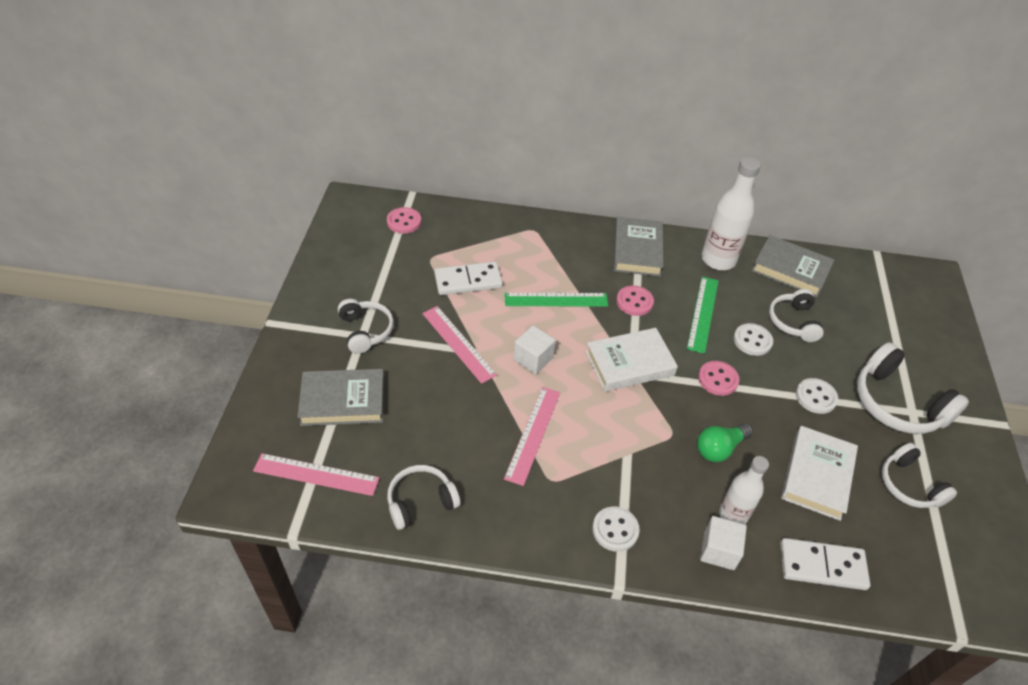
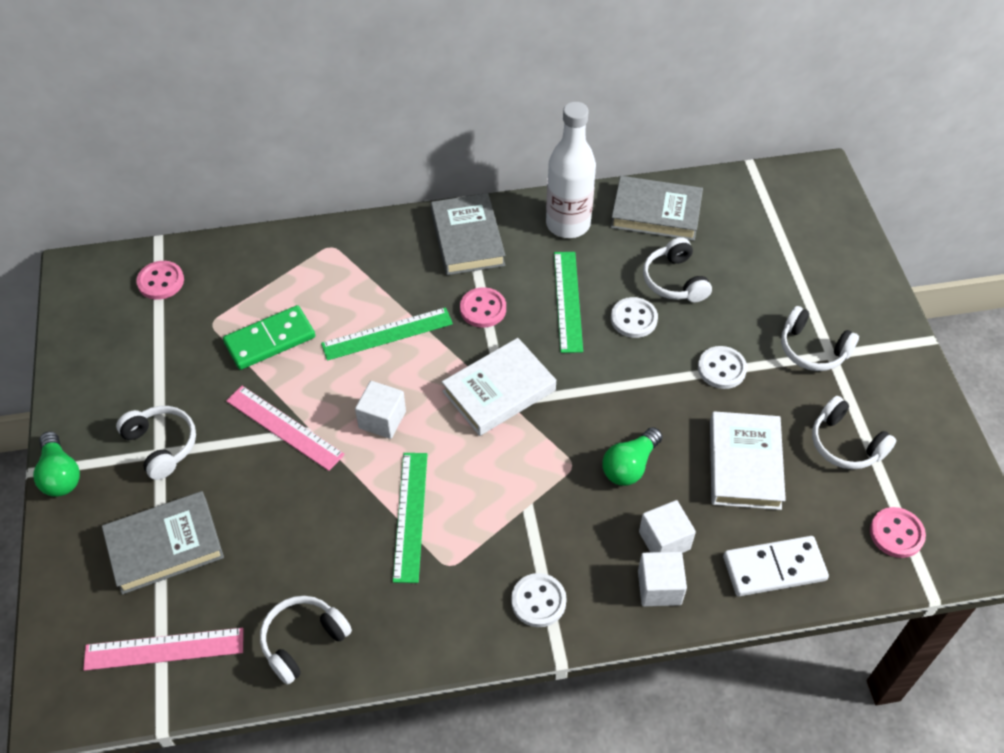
camera: 15 degrees left, 5 degrees up
white domino [434,262,503,295] -> green domino [223,305,315,370]
pink ruler [504,387,560,486] -> green ruler [393,453,428,583]
pink button [698,361,739,396] -> pink button moved to [870,507,926,558]
white bottle [719,456,769,524] -> white cube [639,500,696,553]
white headphones [857,342,969,434] -> white headphones [781,306,859,371], size x0.63
none -> green light bulb [33,431,80,497]

